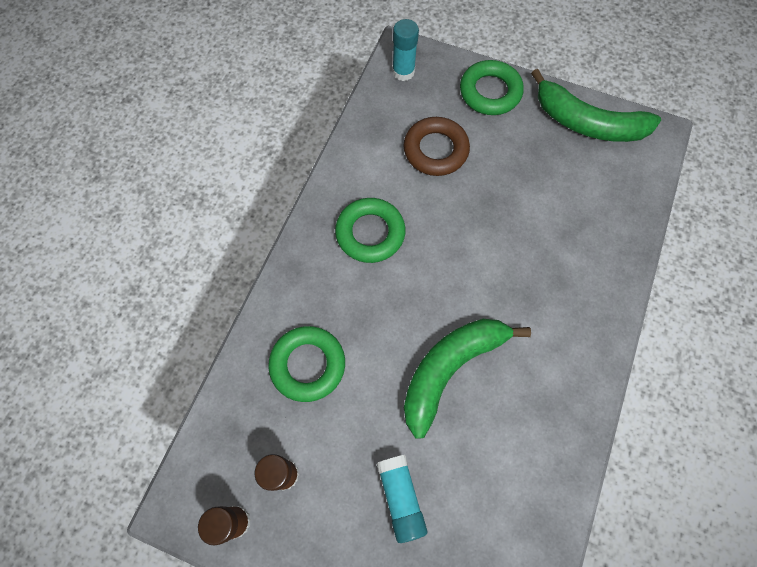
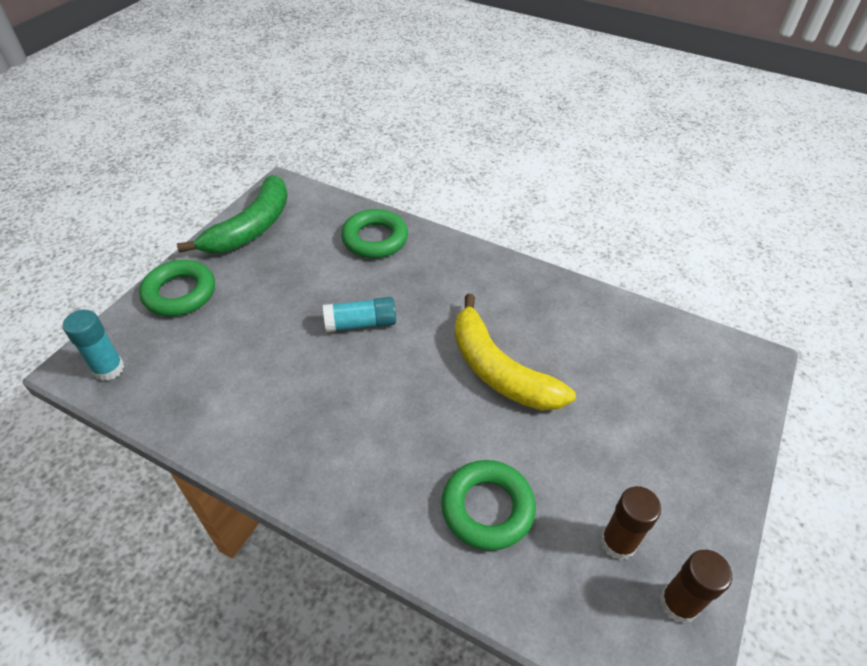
camera: 85 degrees left, 20 degrees down
green ring [335,198,405,263] -> green ring moved to [341,209,408,258]
turquoise glue stick [376,455,427,543] -> turquoise glue stick moved to [323,297,396,332]
brown ring [404,117,470,176] -> none
green banana [404,319,531,439] -> yellow banana [455,294,576,410]

